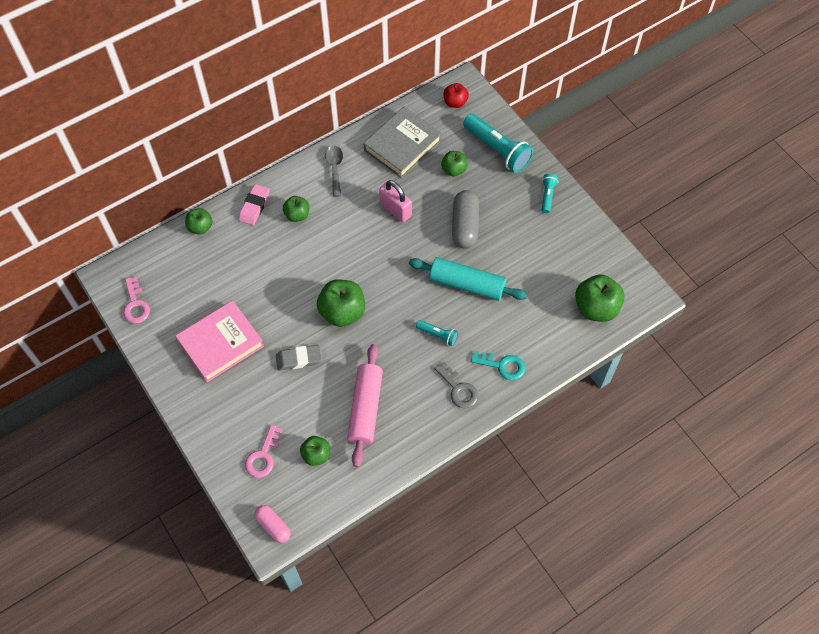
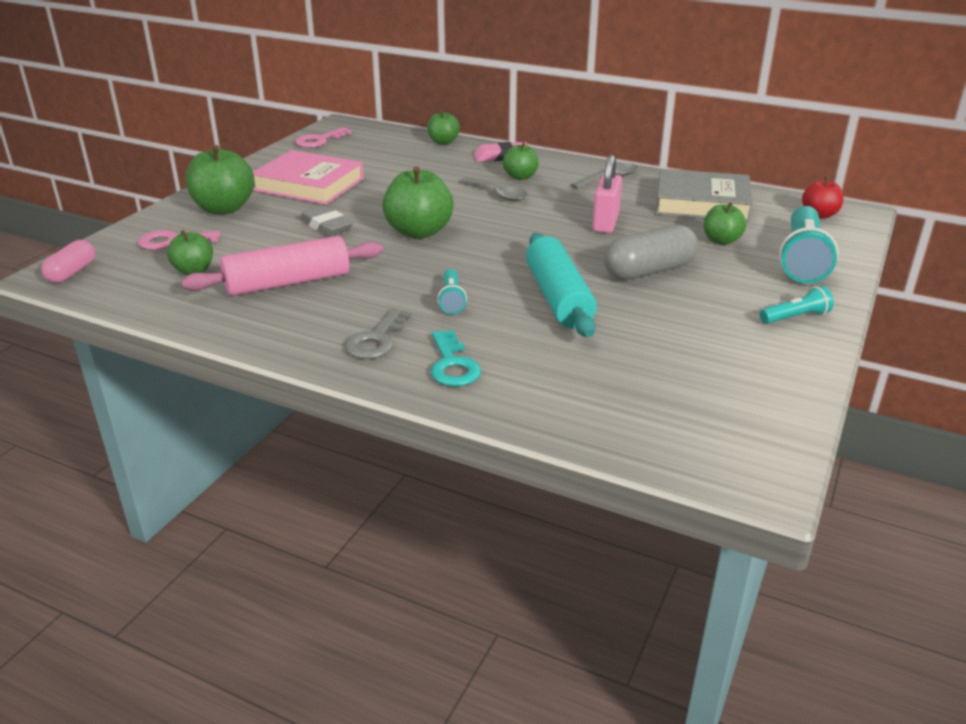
camera: 60 degrees right, 30 degrees down
green apple [575,274,625,322] -> green apple moved to [185,145,254,214]
none -> grey spoon [460,177,528,201]

